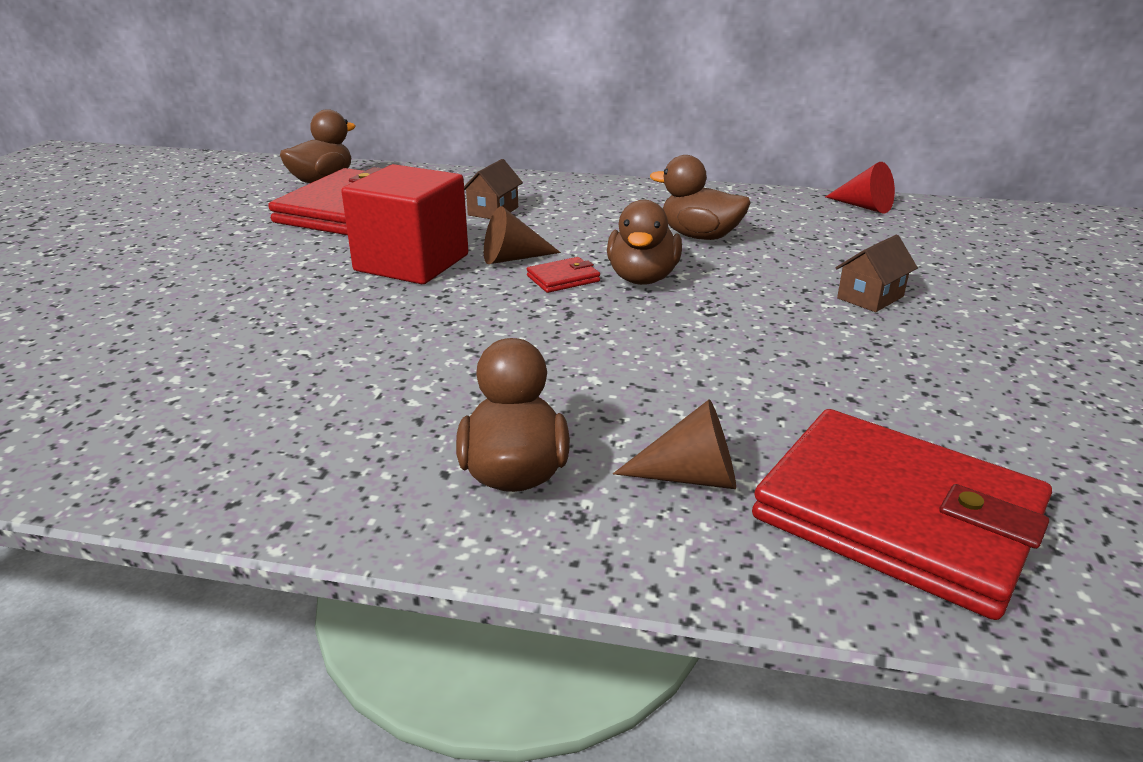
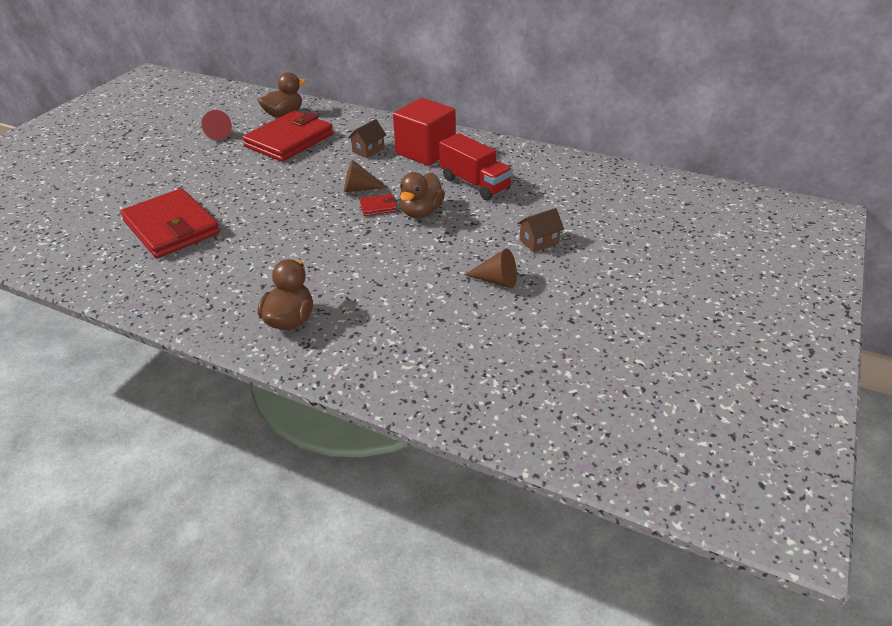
camera: 15 degrees right, 10 degrees up
red cube [341,164,468,284] -> red cube moved to [393,98,456,166]
brown cone [613,399,736,489] -> brown cone moved to [464,248,517,288]
brown duck [650,155,750,240] -> red truck [439,133,513,200]
red wallet [752,409,1052,620] -> red wallet moved to [120,188,220,258]
red cone [825,162,895,213] -> red cone moved to [202,110,232,140]

